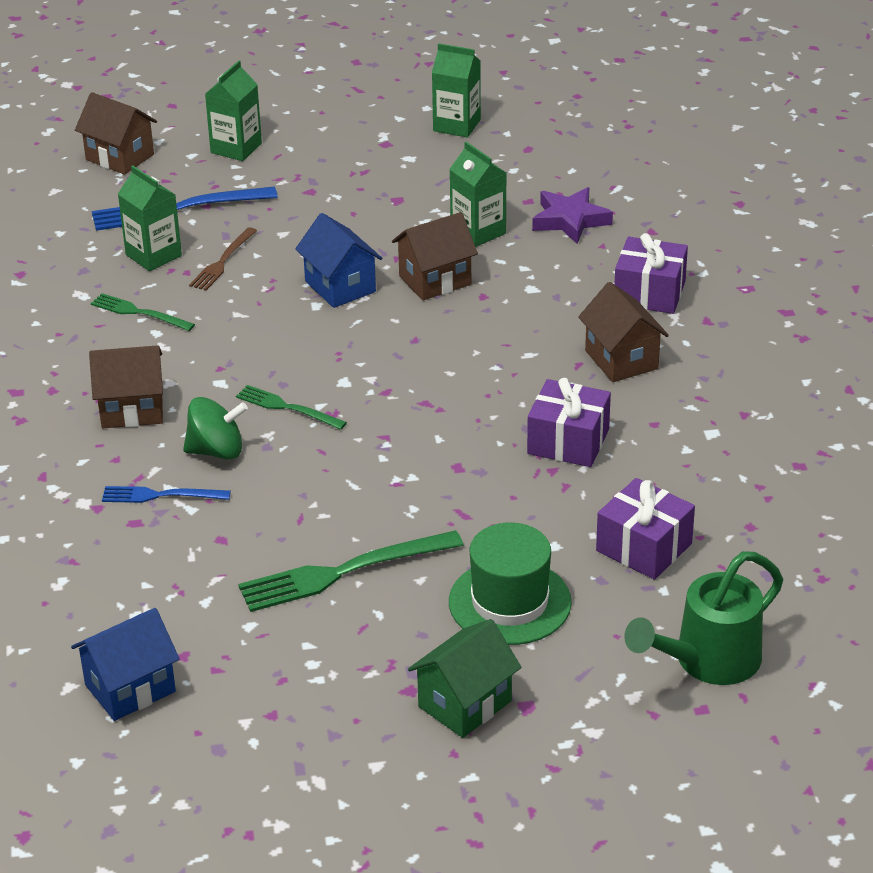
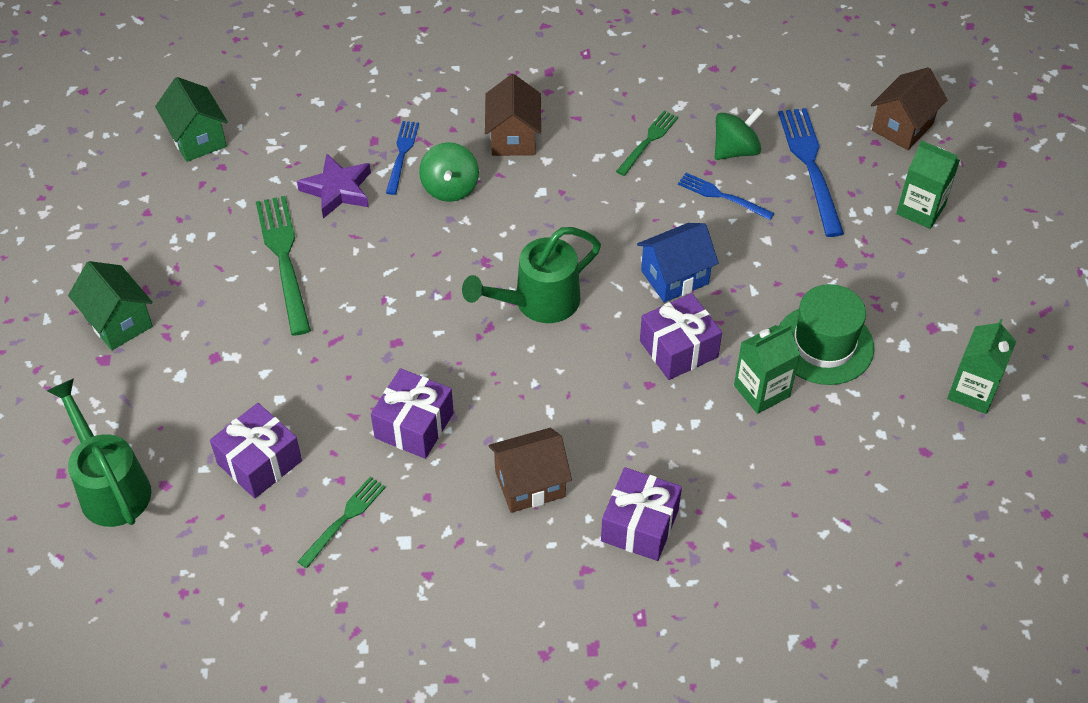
camera: 95 degrees right, 15 degrees up
blue house [71,608,179,721] -> green house [155,77,228,162]
green carton [118,165,182,271] -> green spinning top [715,108,763,160]
brown fork [189,227,257,291] -> blue fork [678,173,774,220]
green fork [236,385,347,430] -> green fork moved to [297,477,386,568]
brown house [392,212,478,301] -> purple gift [640,293,722,380]
green hat [449,522,572,645] -> green hat moved to [779,284,874,385]
purple star [532,187,613,244] -> purple star moved to [297,154,371,219]
none -> green watering can [462,227,601,323]

